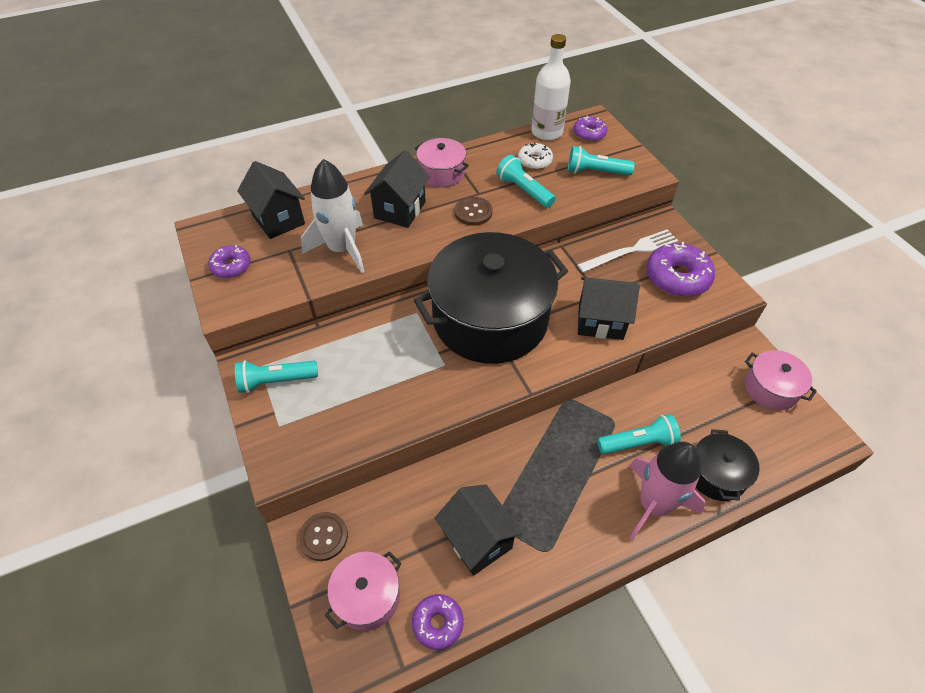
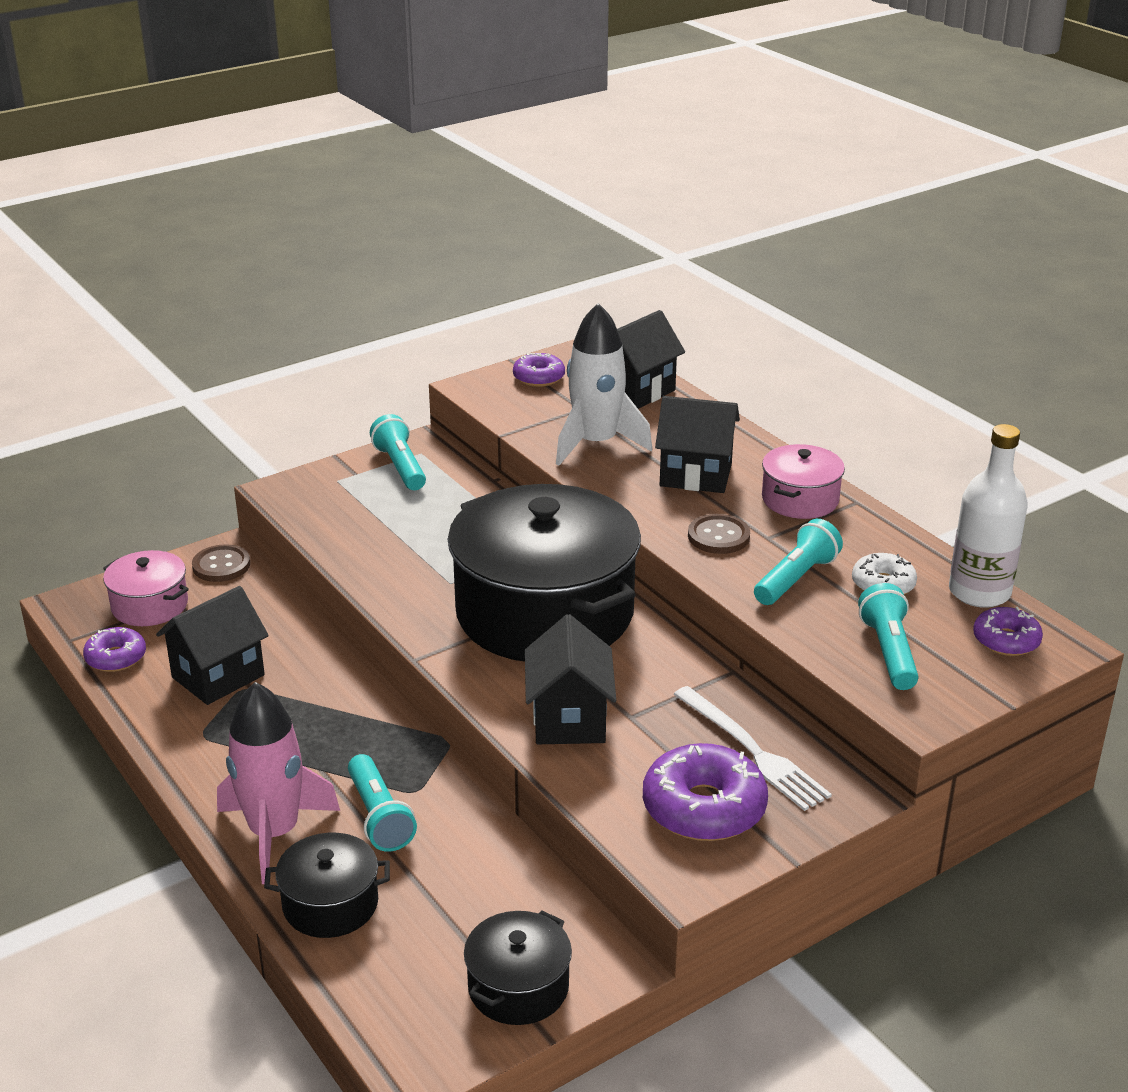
camera: 80 degrees right, 20 degrees down
pink pot [745,350,817,410] -> black pot [464,911,572,1025]

